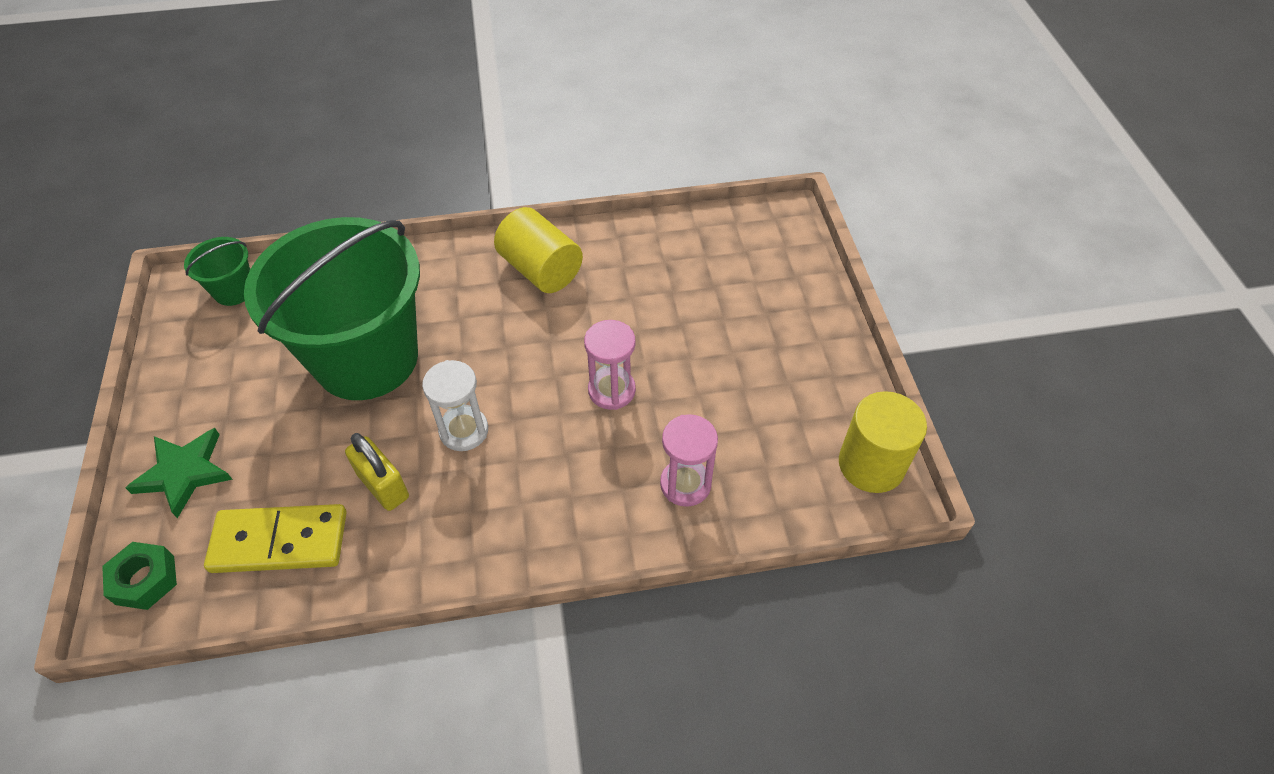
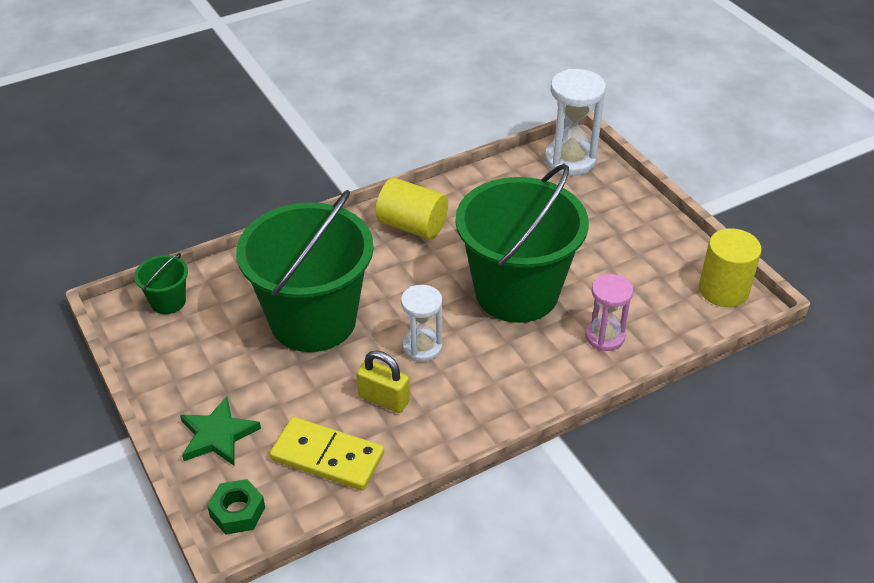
camera: 20 degrees left, 10 degrees down
yellow domino [204,504,347,573] -> yellow domino turned 45 degrees clockwise [270,417,384,491]
pink hourglass [584,320,636,410] -> green bucket [456,164,589,323]
none -> white hourglass [544,69,606,176]

